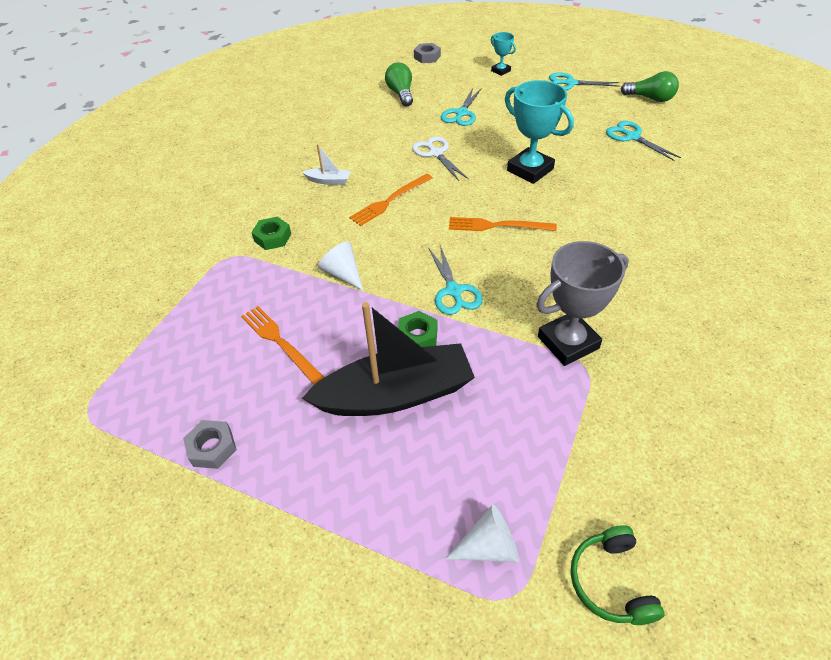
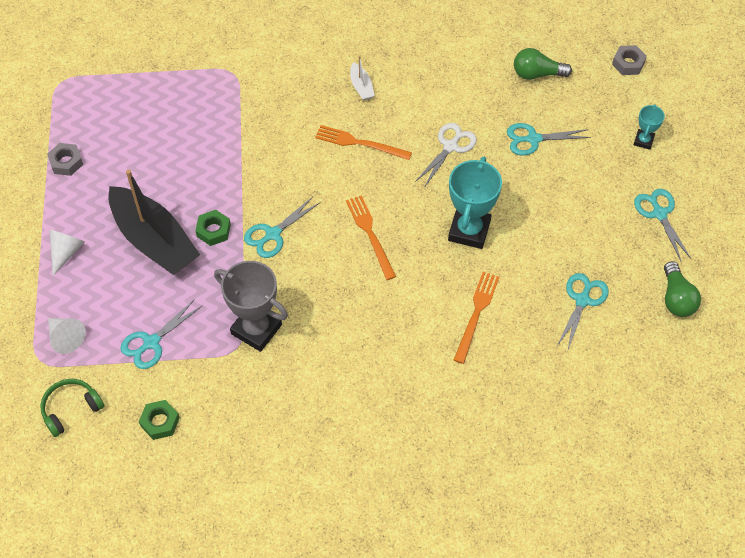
camera: 60 degrees right, 10 degrees up
orange fork [241,306,324,385] -> orange fork moved to [454,272,499,364]
green nut [251,217,291,250] -> green nut moved to [139,400,180,440]
white cone [318,242,363,291] -> white cone moved to [49,230,85,276]
green light bulb [385,62,413,106] -> green light bulb turned 135 degrees counterclockwise [514,48,572,80]
none -> turquoise scissors [121,299,202,369]

